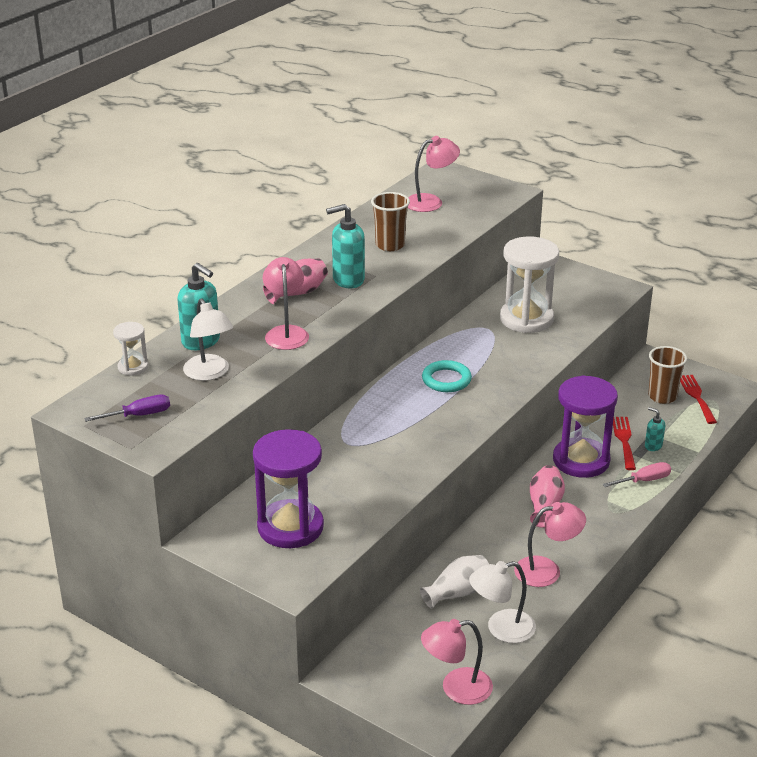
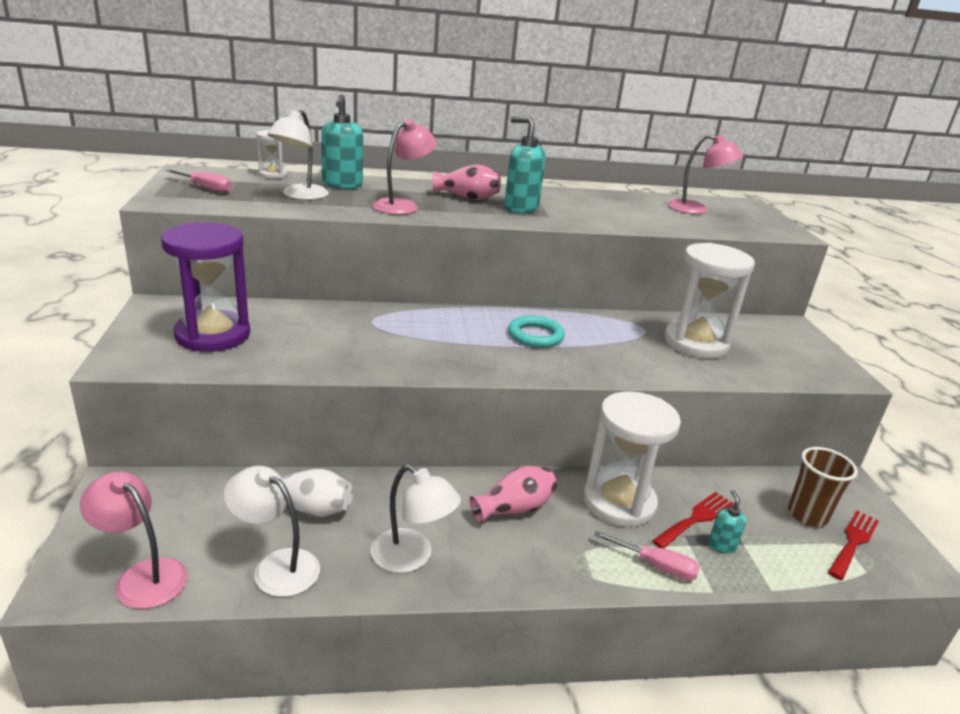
camera: 45 degrees right, 5 degrees down
purple screwdriver [84,395,170,422] -> pink screwdriver [165,169,232,193]
brown cup [371,192,410,251] -> none
pink lamp [514,502,586,587] -> white lamp [370,465,461,573]
purple hourglass [553,375,618,478] -> white hourglass [583,392,681,527]

